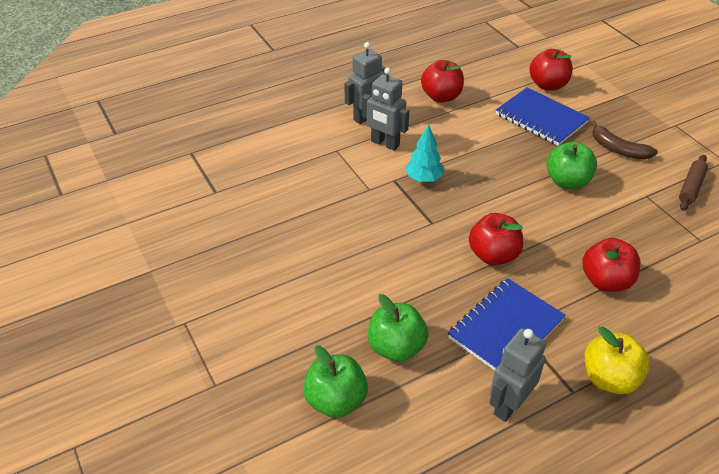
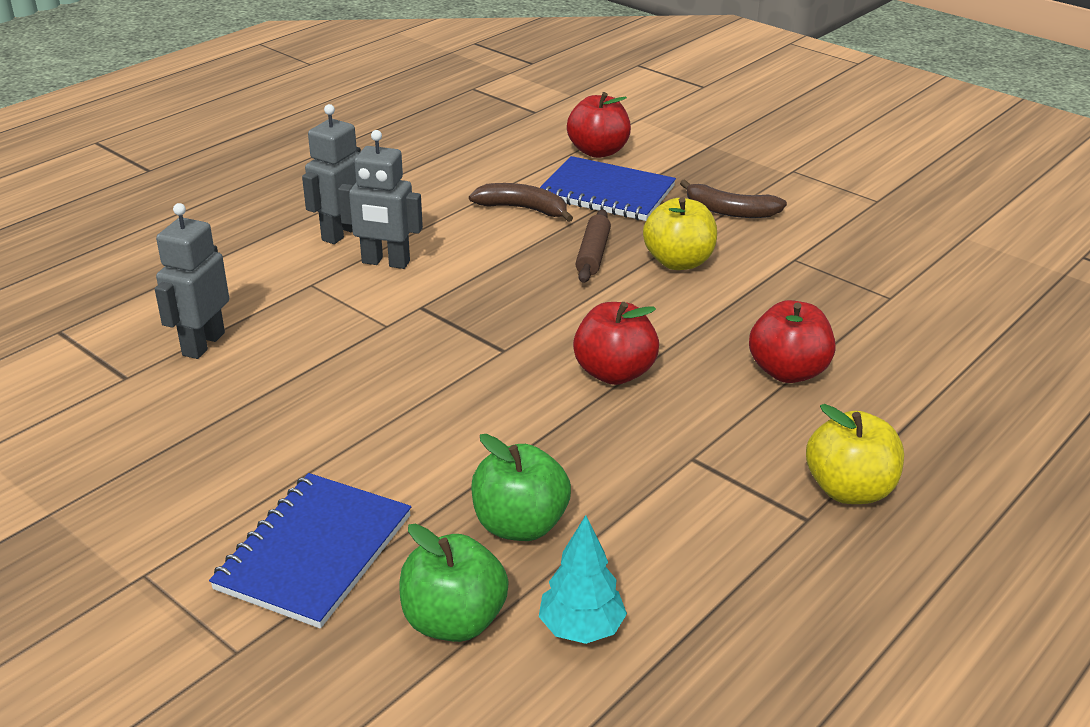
camera: 20 degrees left, 10 degrees down
turquoise tree [405,124,444,182] -> turquoise tree moved to [539,515,627,644]
red apple [421,60,464,103] -> none
blue notebook [448,278,566,371] -> blue notebook moved to [209,473,411,629]
grey robot [490,328,546,422] -> grey robot moved to [155,203,229,359]
green apple [546,142,597,189] -> yellow apple [643,197,717,270]
brown rolling pin [679,155,708,211] -> brown rolling pin moved to [576,209,611,283]
none -> brown banana [469,183,573,222]

